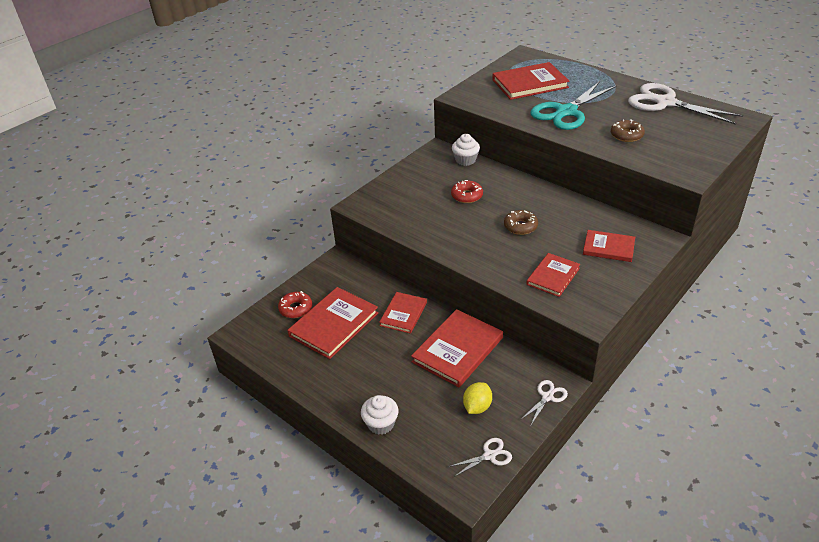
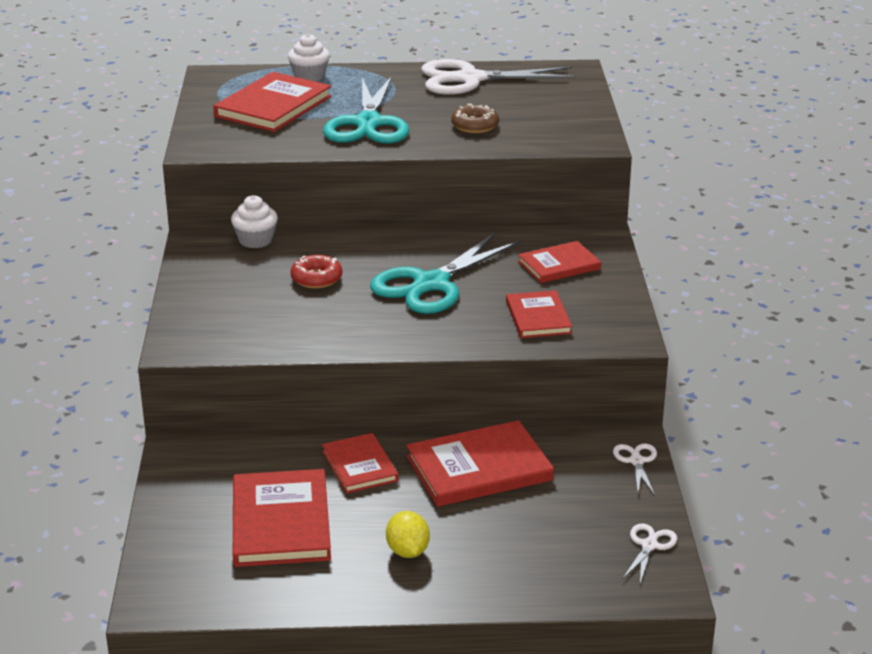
camera: 45 degrees left, 10 degrees down
red donut [278,291,312,318] -> none
white cupcake [361,395,399,435] -> white cupcake moved to [288,34,330,82]
red book [411,309,503,387] -> red book turned 75 degrees clockwise [406,420,554,507]
yellow lemon [463,382,492,414] -> yellow lemon moved to [386,511,430,558]
brown donut [504,210,538,235] -> turquoise scissors [370,233,521,314]

